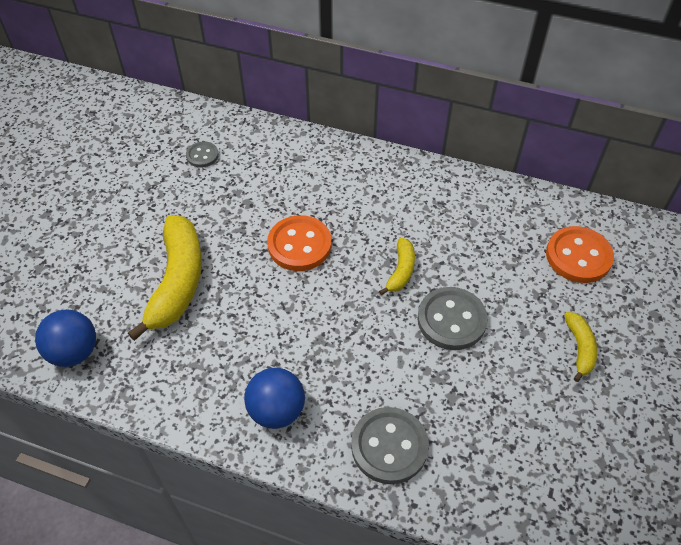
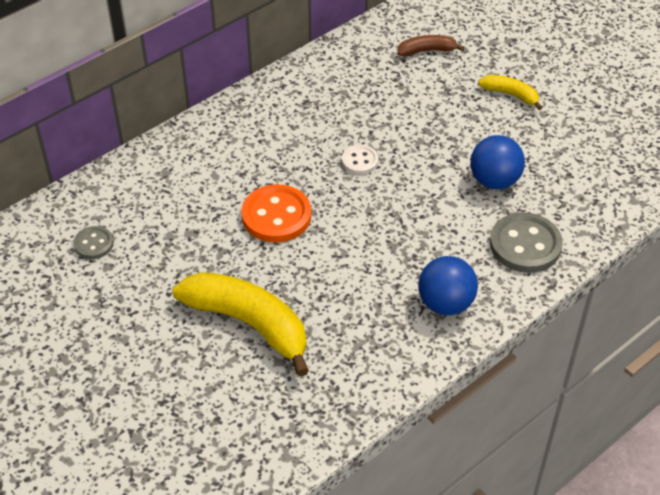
camera: 60 degrees left, 5 degrees down
blue ball [35,309,96,367] -> blue ball moved to [470,135,525,189]
yellow banana [379,238,415,295] -> white button [342,145,379,174]
grey button [417,287,488,350] -> none
orange button [546,226,614,283] -> brown banana [397,35,465,57]

